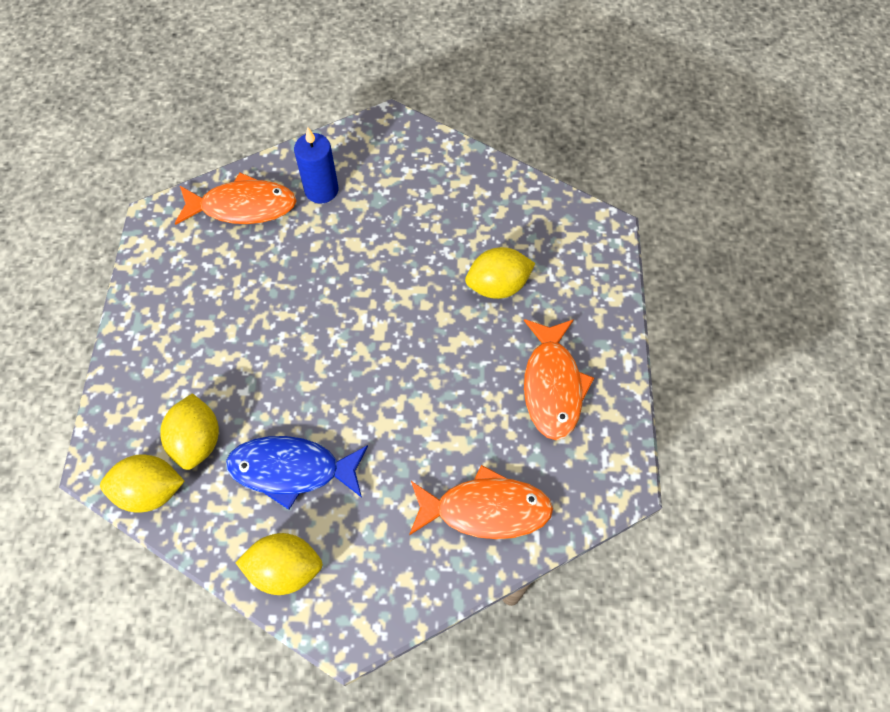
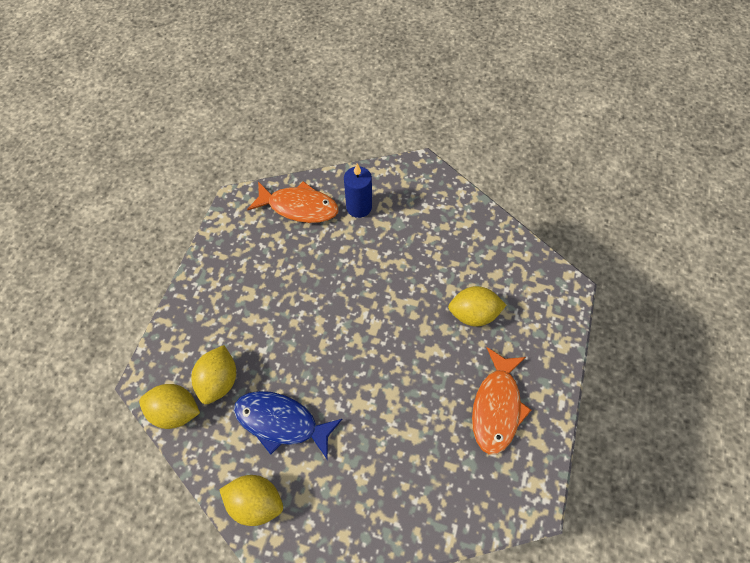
camera: 15 degrees right, 0 degrees up
orange fish [409,465,553,539] -> none

